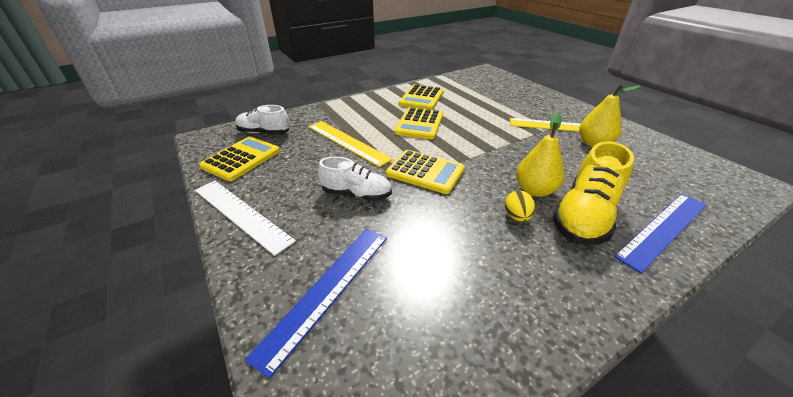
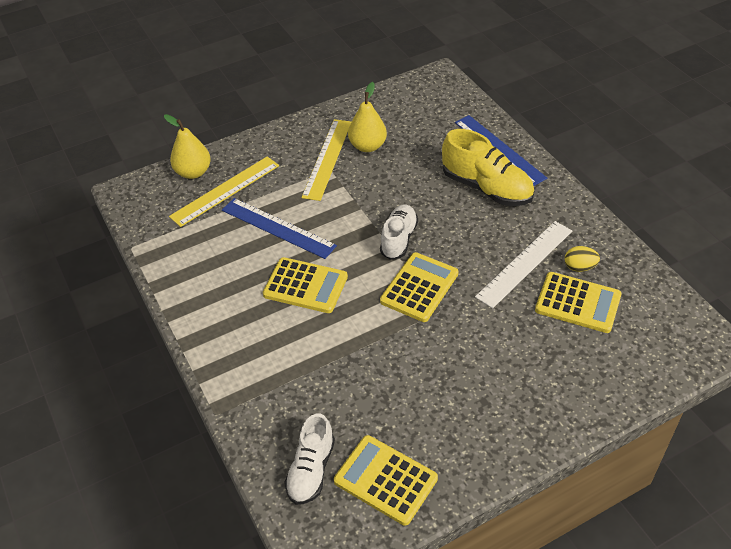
camera: 85 degrees left, 10 degrees up
white ruler [195,181,296,256] -> white ruler moved to [475,221,572,309]
blue ruler [245,229,387,379] -> blue ruler moved to [222,198,337,259]
yellow ruler [308,121,393,167] -> yellow ruler moved to [169,156,279,227]
white shoe [318,156,392,201] -> white shoe moved to [380,204,418,260]
yellow calculator [399,85,444,110] -> yellow calculator moved to [535,272,622,333]
yellow egg [505,190,535,222] -> yellow egg moved to [565,246,600,272]
yellow pear [516,113,564,197] -> yellow pear moved to [164,114,211,179]

